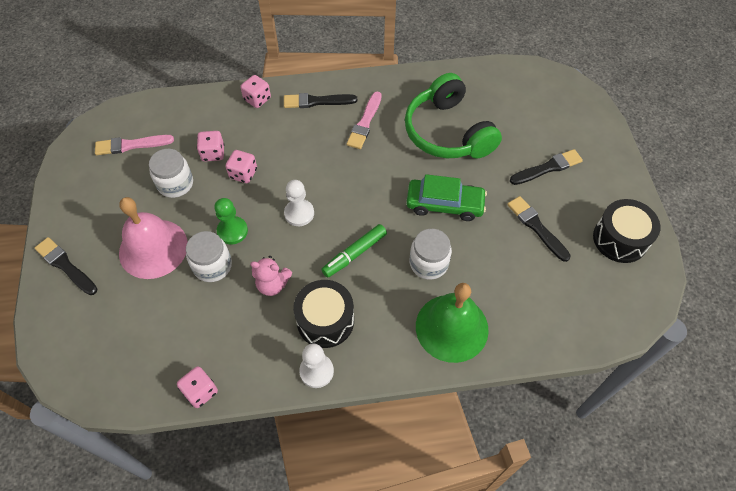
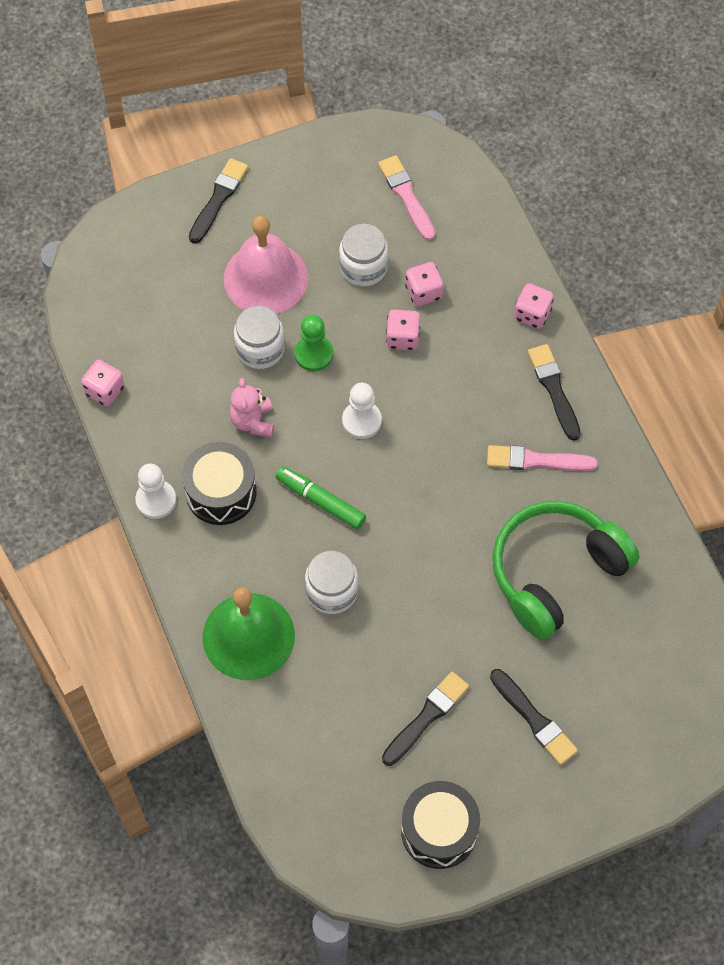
camera: 75 degrees right, 5 degrees up
green car [406,174,487,221] -> none

